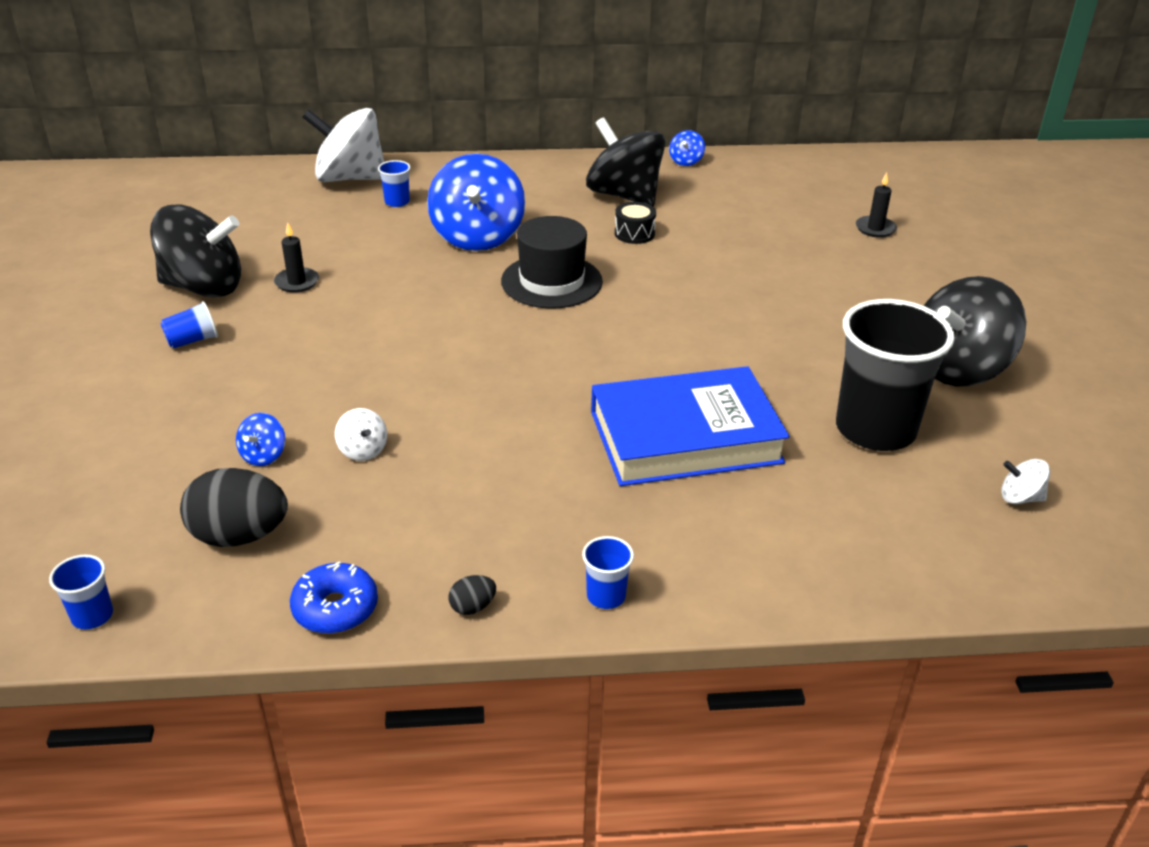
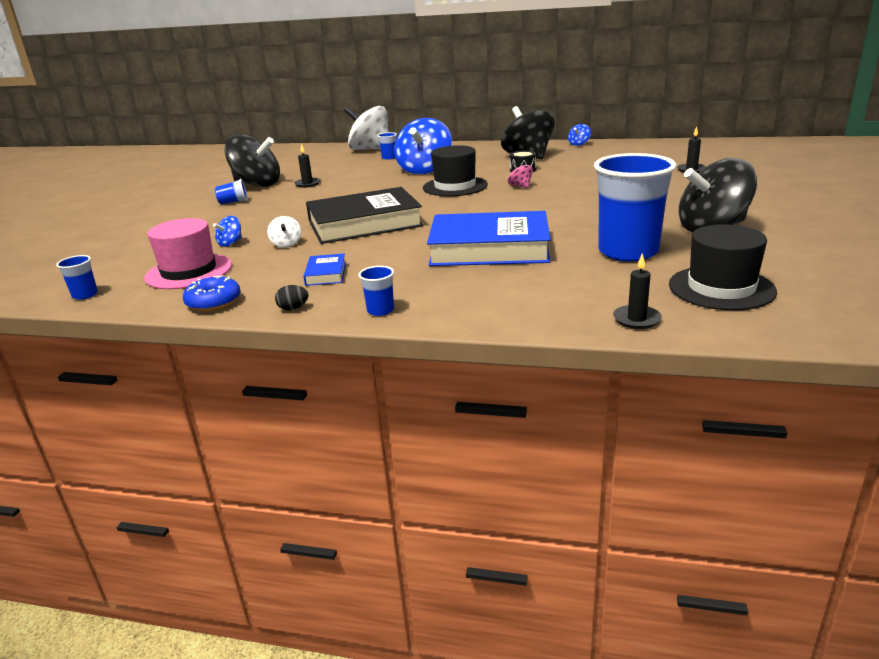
camera: 20 degrees right, 10 degrees down
black egg [180,468,288,547] -> pink hat [144,218,232,289]
black cup [836,299,955,451] -> blue cup [594,153,676,261]
white spinning top [1001,459,1050,504] -> black hat [669,224,777,310]
none -> blue book [303,253,346,286]
none -> black book [306,187,423,244]
none -> pink spinning top [508,163,533,188]
none -> black candle [613,253,662,329]

